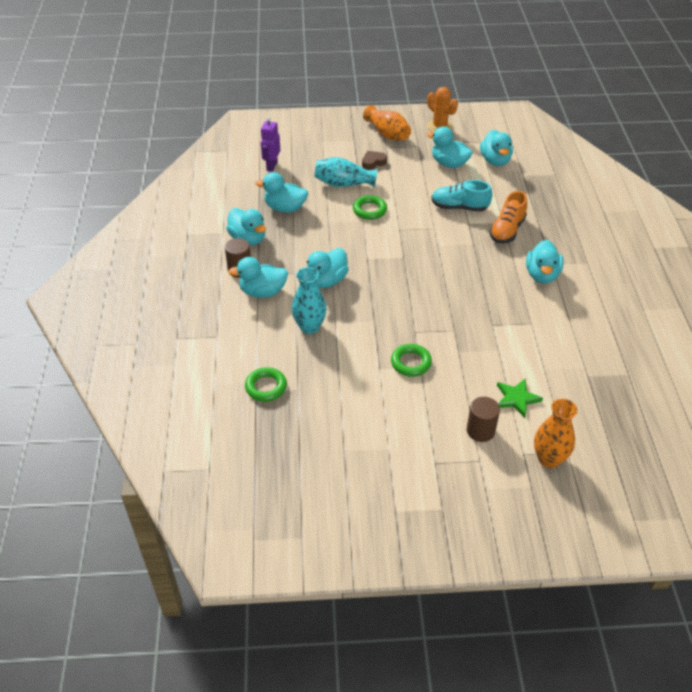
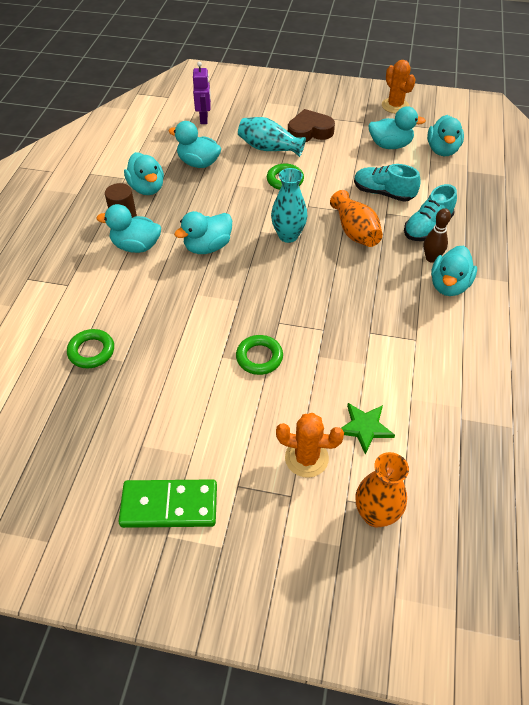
camera: 15 degrees right, 5 degrees up
purple robot [261,117,280,172] -> purple robot turned 150 degrees clockwise [193,62,211,124]
turquoise vase [292,267,327,334] -> turquoise vase moved to [271,168,307,243]
brown heart [362,151,387,170] -> brown heart [288,109,335,142], size x1.65
orange vase [363,105,411,140] -> orange vase moved to [330,190,383,247]
turquoise duck [427,127,473,168] -> turquoise duck turned 135 degrees clockwise [368,106,426,149]
brown cylinder [467,397,500,442] -> orange cactus [276,413,344,478]
orange shoe [489,191,527,243] -> turquoise shoe [404,184,457,241]
none -> green domino [118,479,217,528]
none -> brown bowling pin [424,208,451,263]

